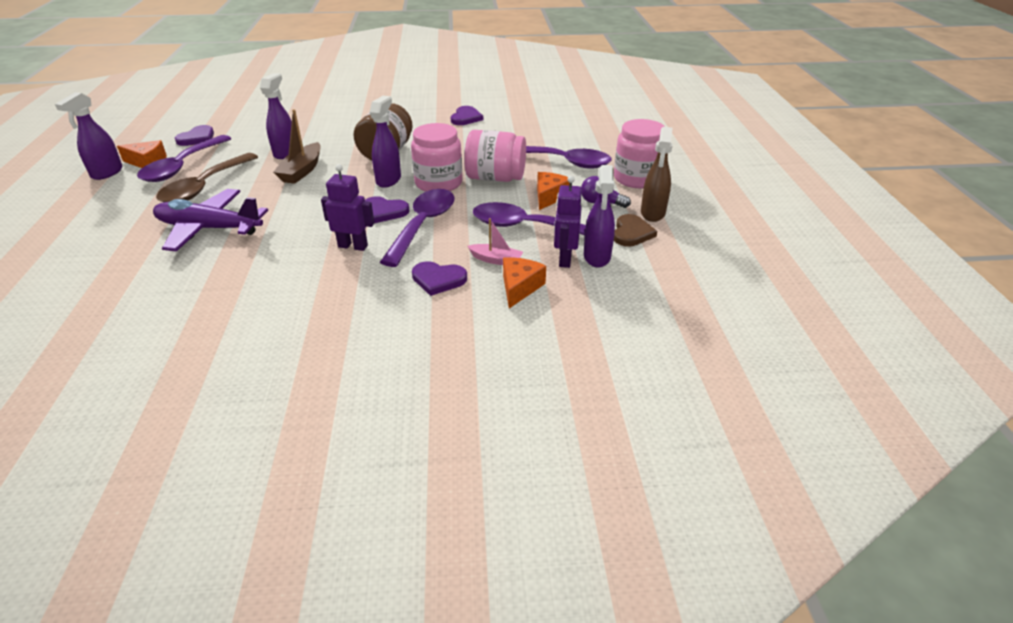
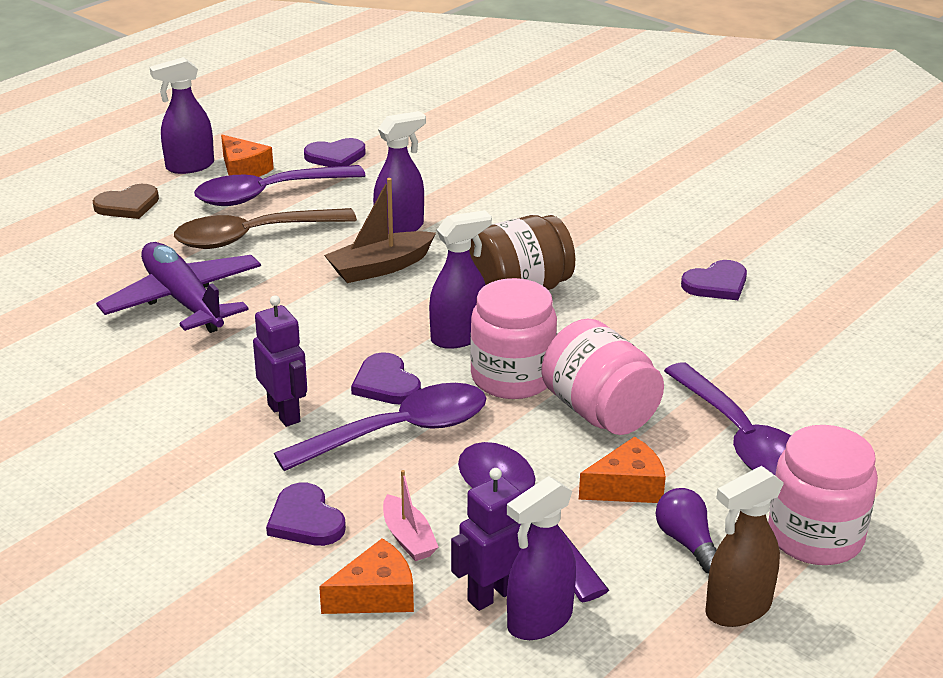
camera: 45 degrees right, 5 degrees down
brown heart [614,214,657,247] -> brown heart moved to [93,184,159,219]

